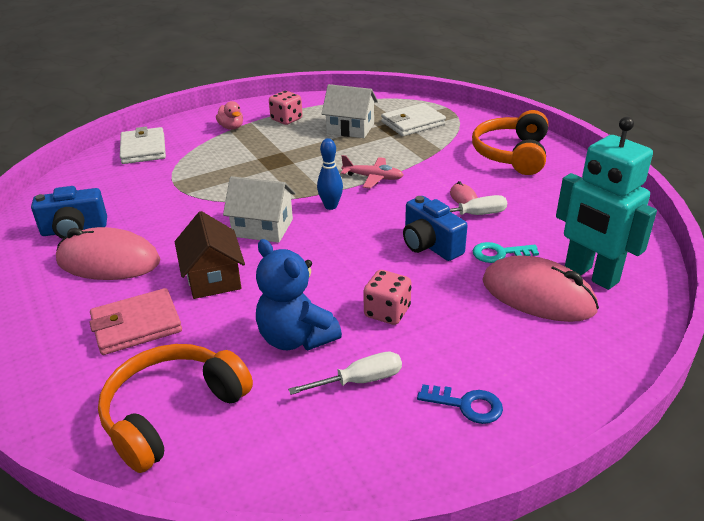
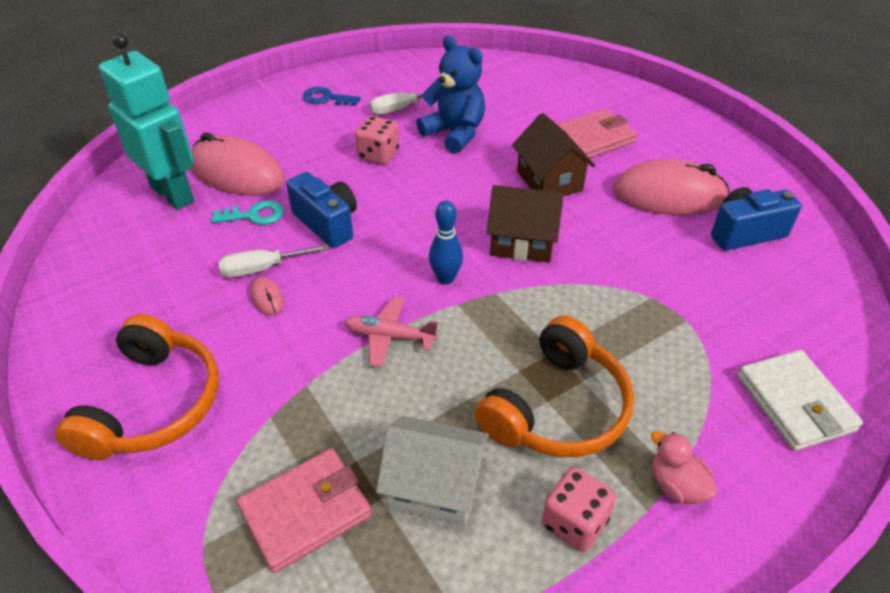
camera: 175 degrees right, 10 degrees up
orange headphones [98,344,253,473] -> orange headphones moved to [475,316,634,457]
white house [223,176,296,243] -> brown house [487,185,564,263]
white wallet [381,103,446,136] -> pink wallet [237,448,372,573]

